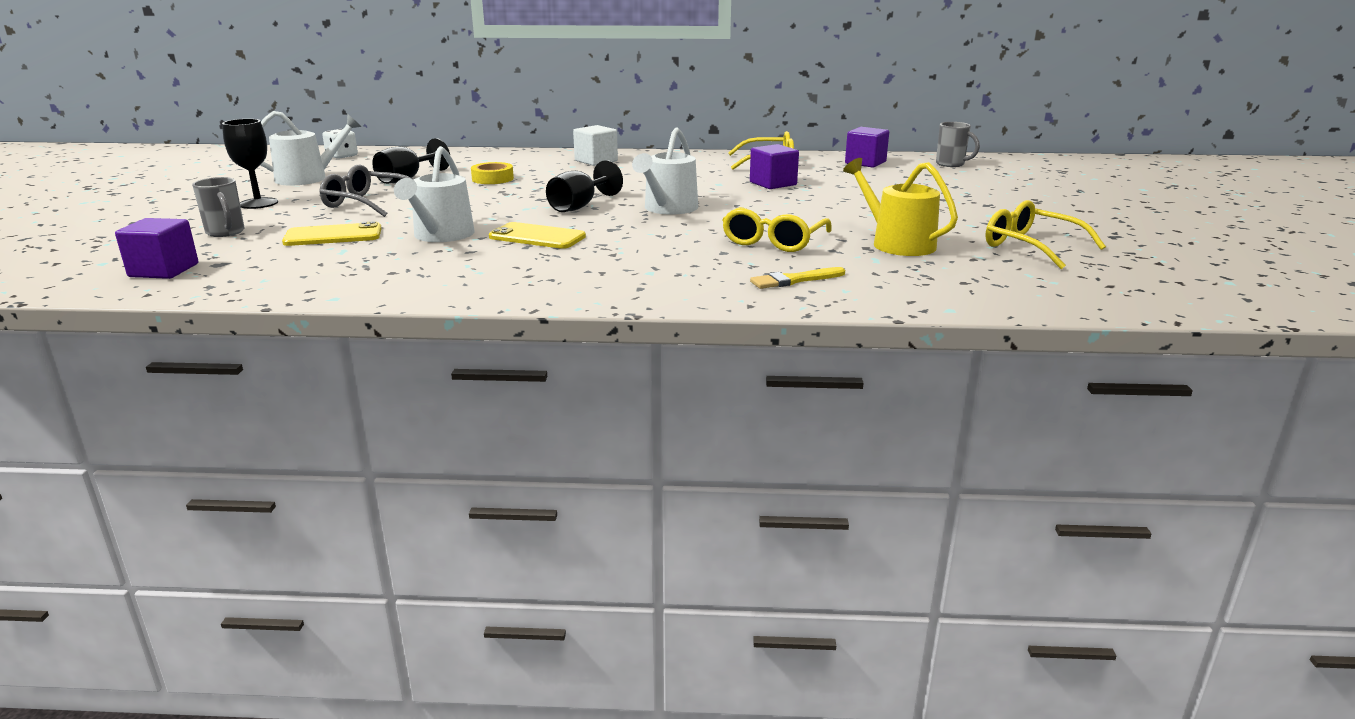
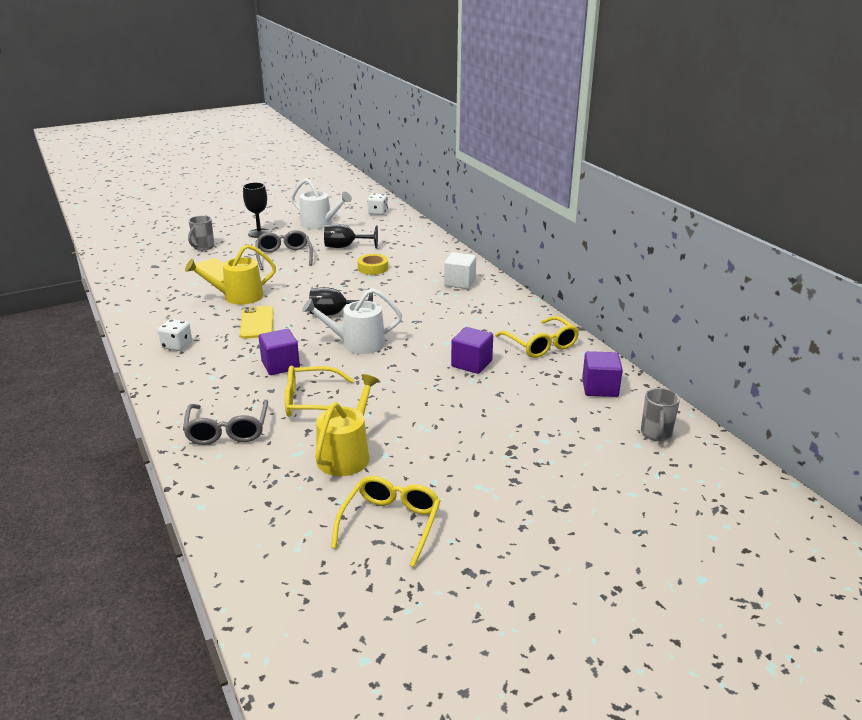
camera: 60 degrees right, 5 degrees up
purple cube [115,218,198,279] -> purple cube moved to [259,329,300,375]
white watering can [394,146,475,242] -> yellow watering can [185,244,276,305]
yellow brush [750,267,845,289] -> grey glasses [183,400,268,445]
none -> white dice [158,319,192,351]

